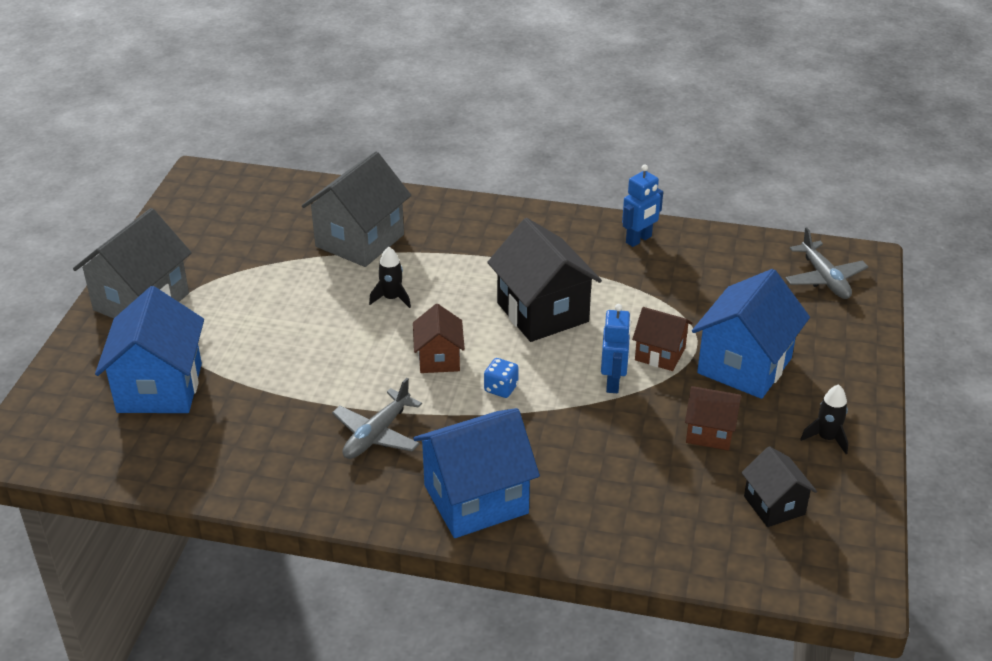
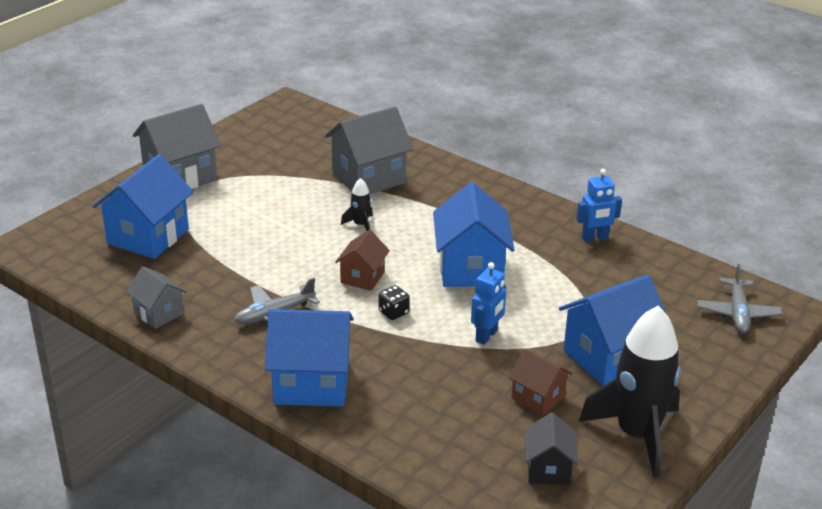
camera: 25 degrees right, 5 degrees down
blue dice [484,358,519,398] -> black dice [378,285,410,320]
black house [487,218,602,342] -> blue house [433,182,515,287]
brown house [632,307,692,371] -> none
black rocket [800,384,848,454] -> black rocket [579,306,681,478], size x2.37
none -> grey house [126,266,187,329]

